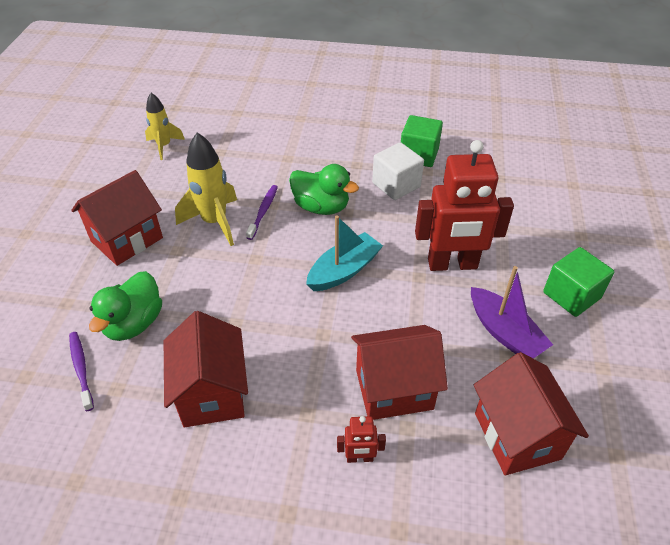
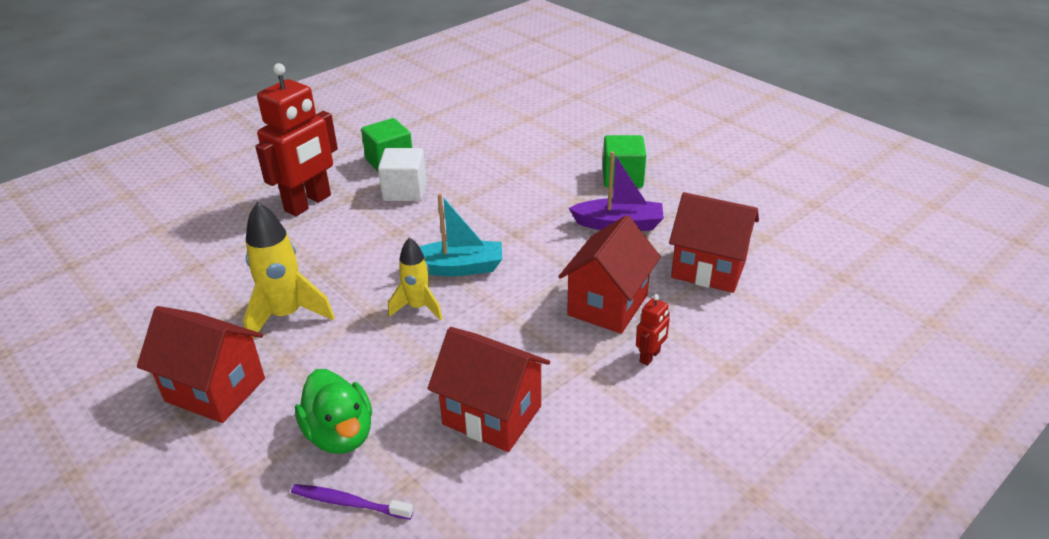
camera: 50 degrees left, 10 degrees down
red house [71,170,163,266] -> red house turned 60 degrees counterclockwise [137,306,265,423]
yellow rocket [145,93,185,160] -> yellow rocket moved to [388,237,443,320]
purple toothbrush [246,185,278,240] -> none
green duck [289,164,359,215] -> none
turquoise boat [306,215,383,291] -> turquoise boat turned 90 degrees clockwise [419,193,502,276]
red robot [415,140,514,271] -> red robot moved to [255,63,338,216]

